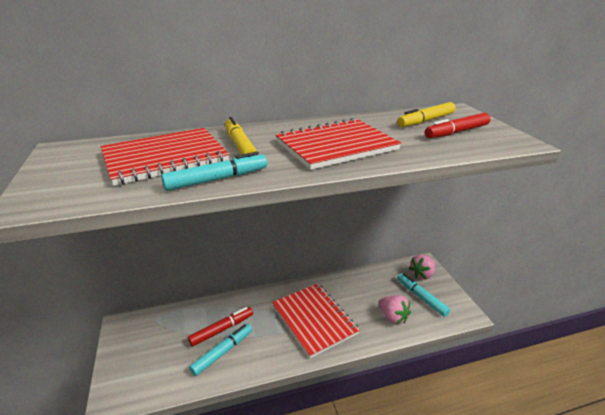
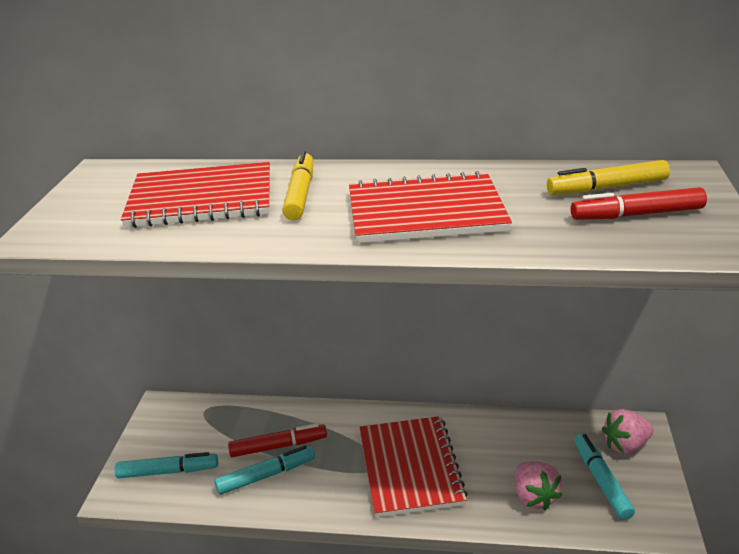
camera: 25 degrees right, 0 degrees up
turquoise marker [161,152,267,191] -> turquoise marker moved to [114,452,218,479]

